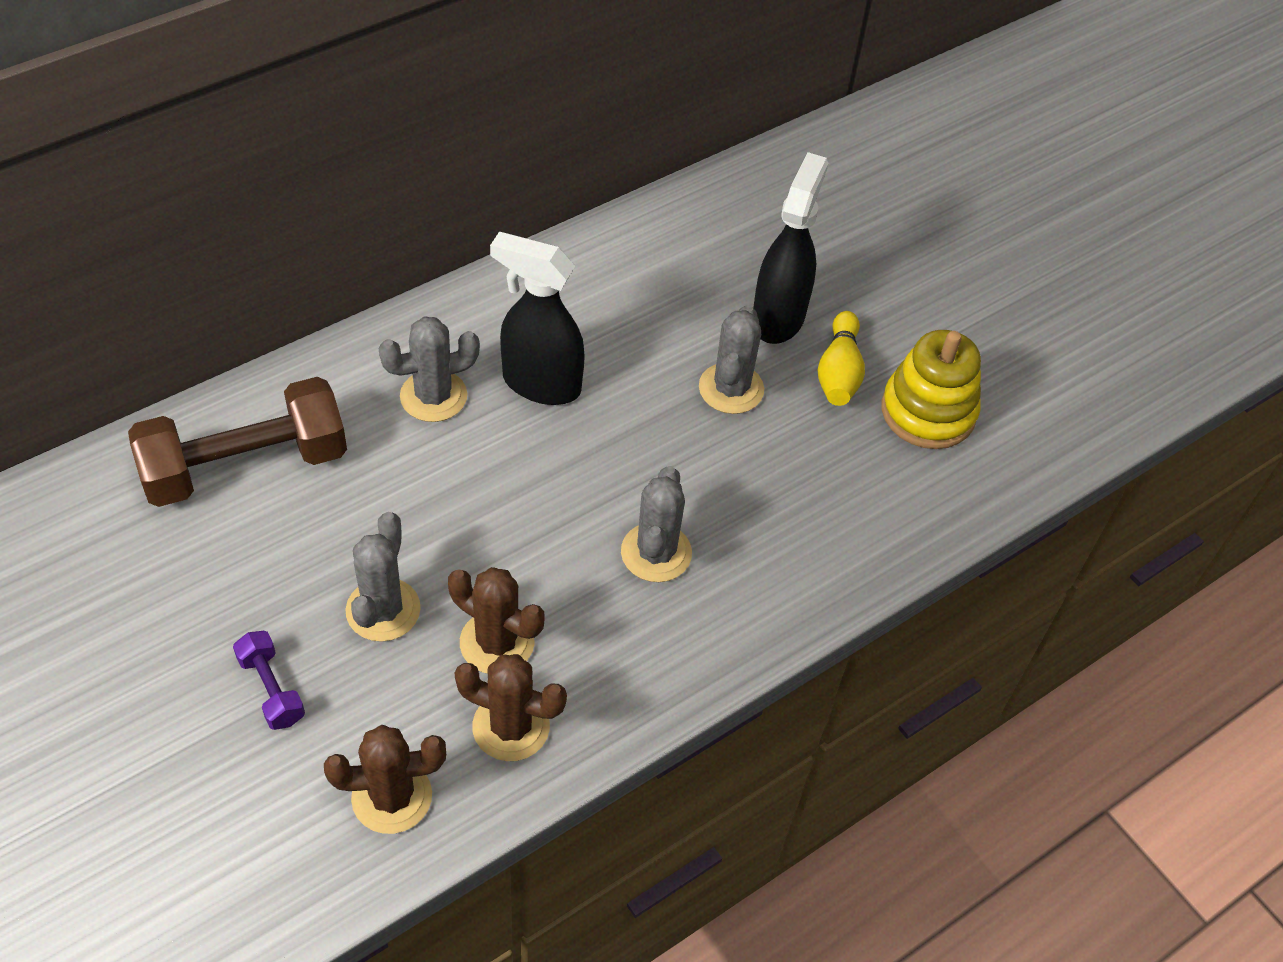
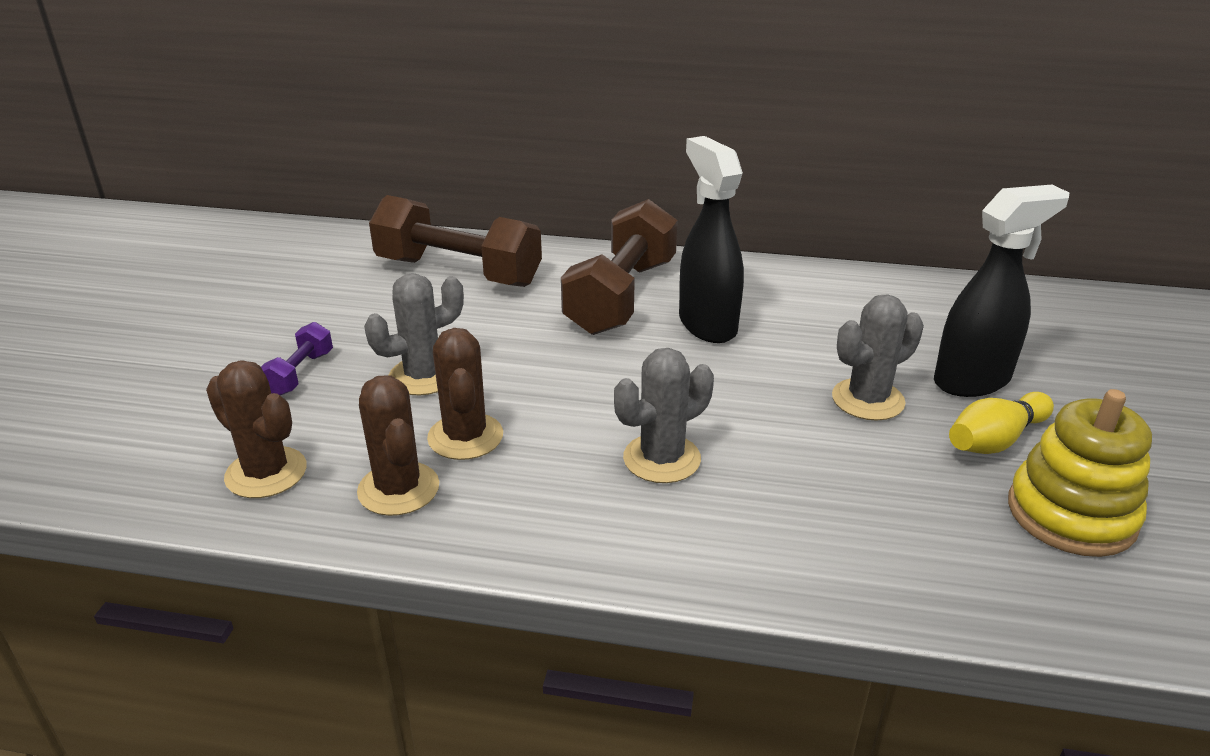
camera: 50 degrees right, 20 degrees down
grey cactus [379,317,480,422] -> brown dumbbell [561,199,678,335]

